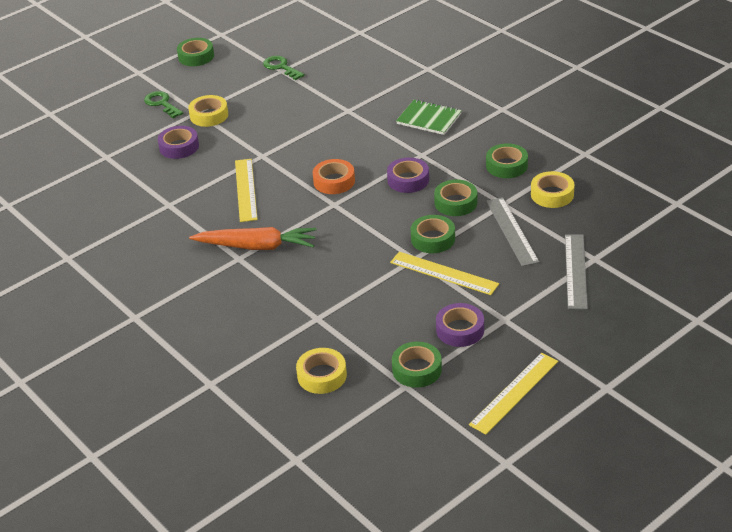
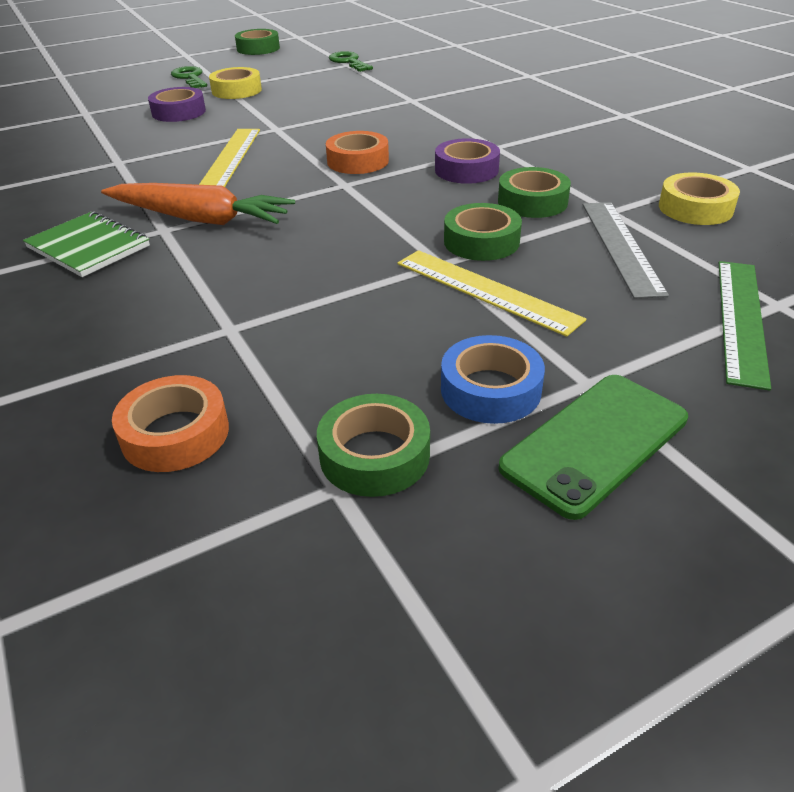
camera: 10 degrees right, 0 degrees up
yellow tape [296,348,347,394] -> orange tape [112,375,229,472]
green notebook [396,99,462,135] -> green notebook moved to [23,211,150,277]
purple tape [436,303,484,347] -> blue tape [441,335,545,424]
yellow ruler [469,353,558,434] -> none
green tape [486,143,528,178] -> none
grey ruler [565,234,588,309] -> green ruler [719,261,771,391]
none -> green phone [498,375,688,520]

